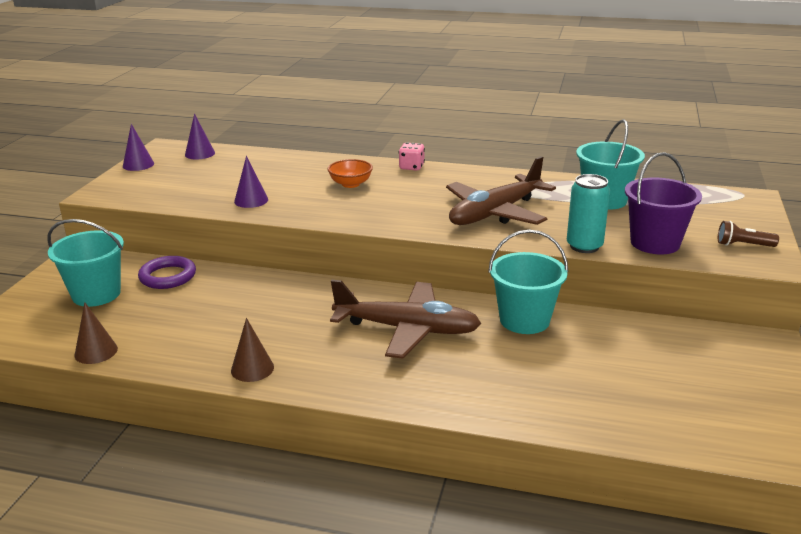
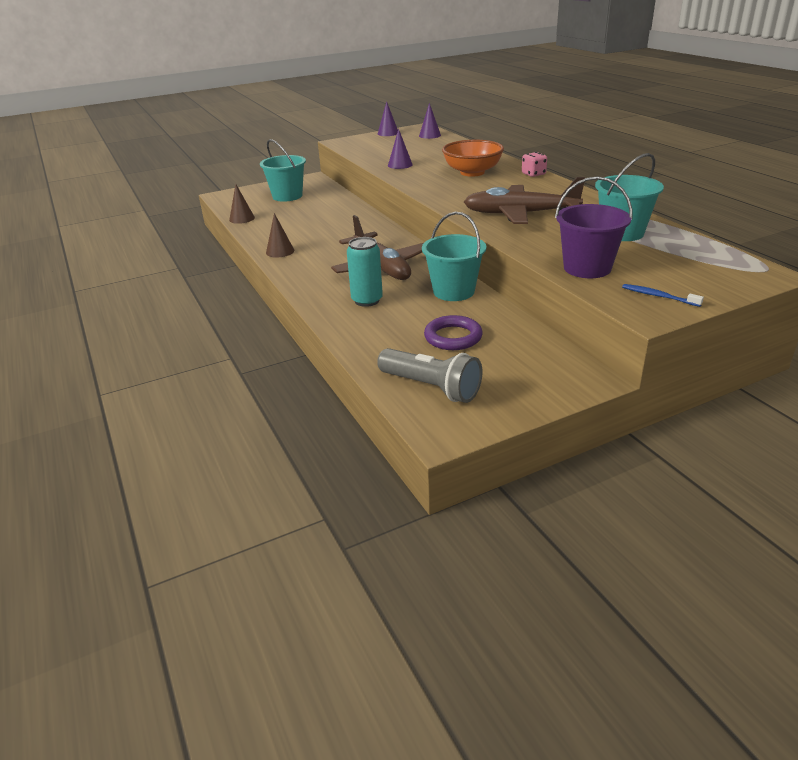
camera: 50 degrees right, 5 degrees up
purple ring [138,256,196,289] -> purple ring moved to [424,315,483,350]
orange bowl [328,159,373,188] -> orange bowl [442,140,504,177], size x1.68
turquoise can [567,174,610,253] -> turquoise can moved to [347,237,383,307]
brown flashlight [718,221,779,247] -> blue toothbrush [622,284,704,307]
none -> grey flashlight [377,348,482,403]

